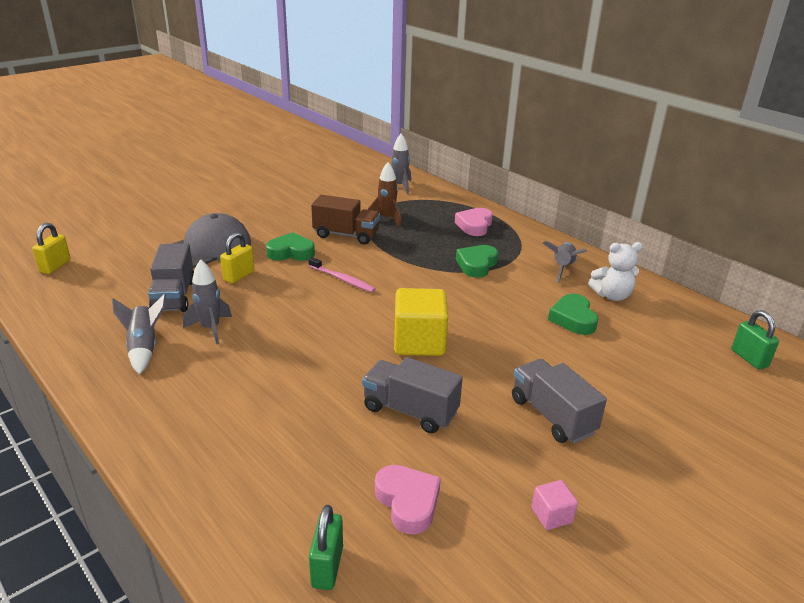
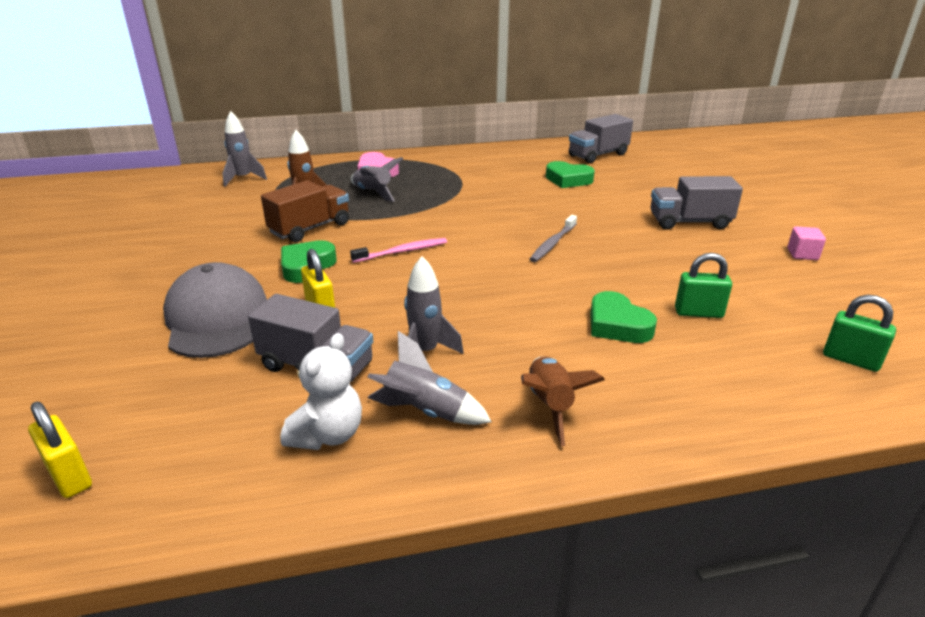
camera: 60 degrees left, 0 degrees up
grey truck [362,357,463,433] -> grey truck moved to [569,114,633,163]
pink heart [375,465,441,535] -> none
yellow cube [394,288,448,356] -> grey toothbrush [530,215,577,262]
green heart [456,245,498,278] -> green heart moved to [590,291,657,343]
grey rocket [543,241,587,283] -> grey rocket moved to [351,157,403,202]
white teddy bear [588,242,643,301] -> white teddy bear moved to [280,333,362,450]
green padlock [731,310,779,369] -> green padlock moved to [675,253,732,318]
none -> brown rocket [521,356,605,446]

